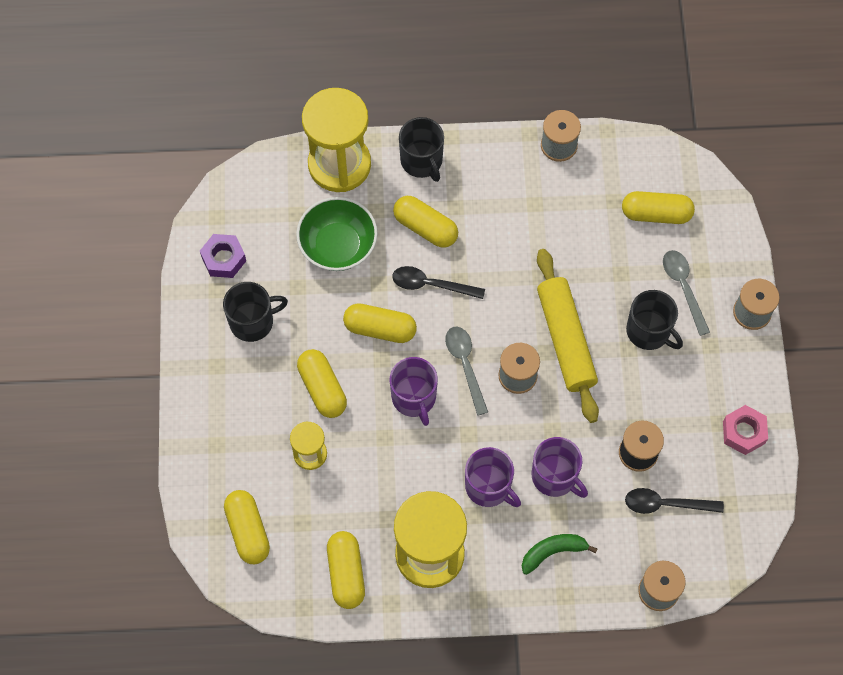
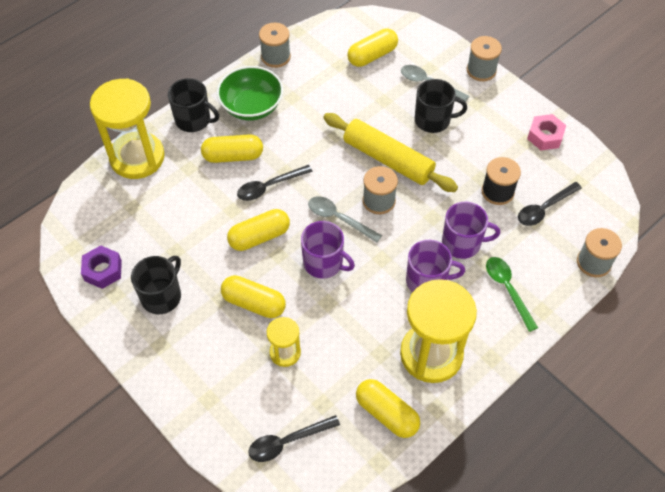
camera: 40 degrees left, 10 degrees down
yellow capsule [224,490,270,564] -> black spoon [248,415,340,462]
green bowl [296,197,378,271] -> green bowl moved to [217,66,283,121]
green banana [522,534,597,575] -> green spoon [486,257,538,332]

